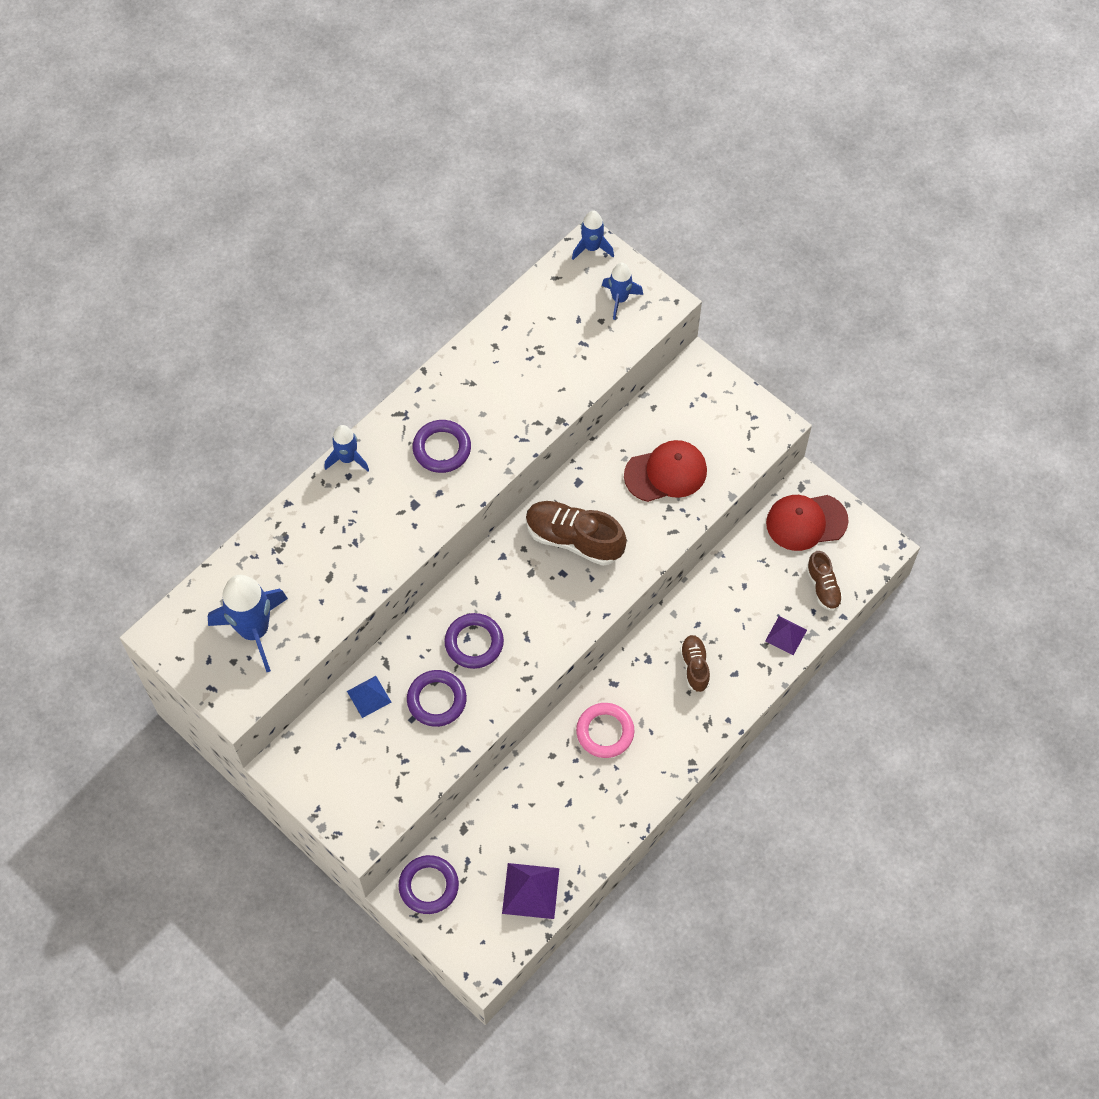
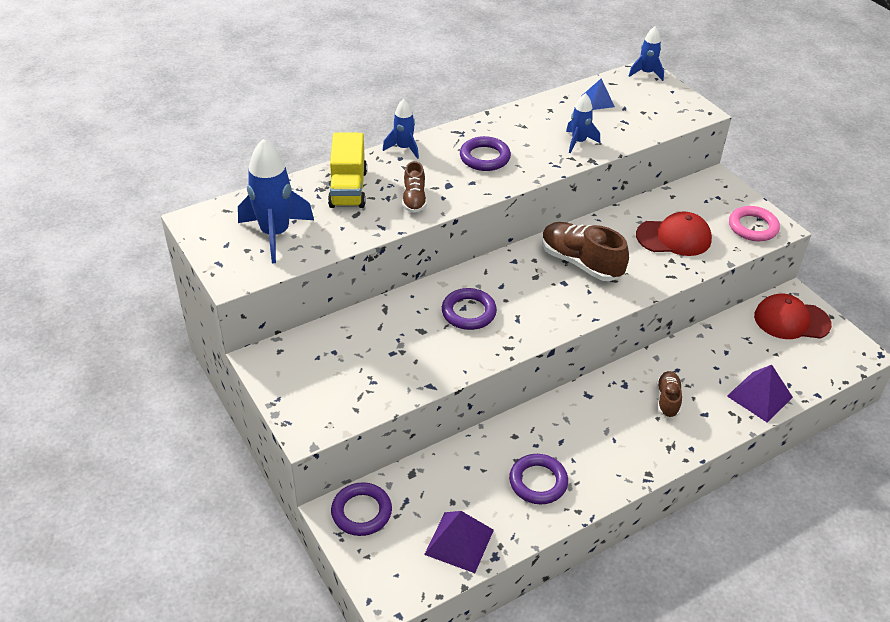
camera: 15 degrees right, 20 degrees down
blue pyramid [347,676,391,718] -> blue pyramid moved to [583,78,615,110]
purple ring [407,670,467,727] -> purple ring moved to [509,454,568,504]
pink ring [576,703,635,758] -> pink ring moved to [729,206,780,241]
blue rocket [602,263,643,320] -> blue rocket moved to [566,93,600,153]
purple pyramid [765,616,807,655] -> purple pyramid [727,365,793,423], size x1.56
brown shoe [806,551,843,611] -> brown shoe moved to [402,161,427,213]
none -> yellow truck [328,133,367,208]

